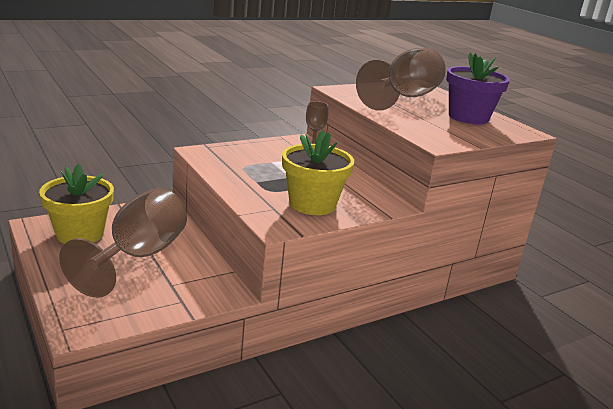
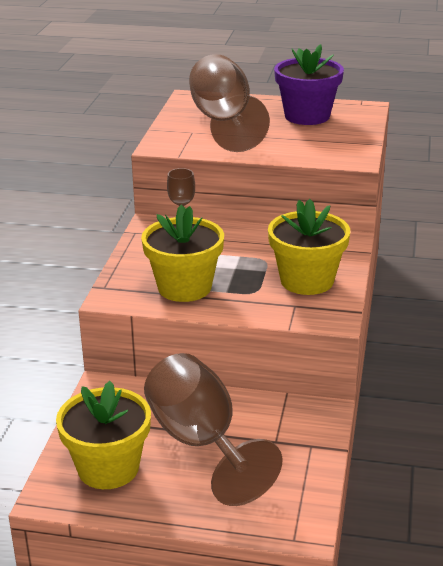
camera: 45 degrees left, 5 degrees up
none -> yellow flower pot [141,205,224,302]

